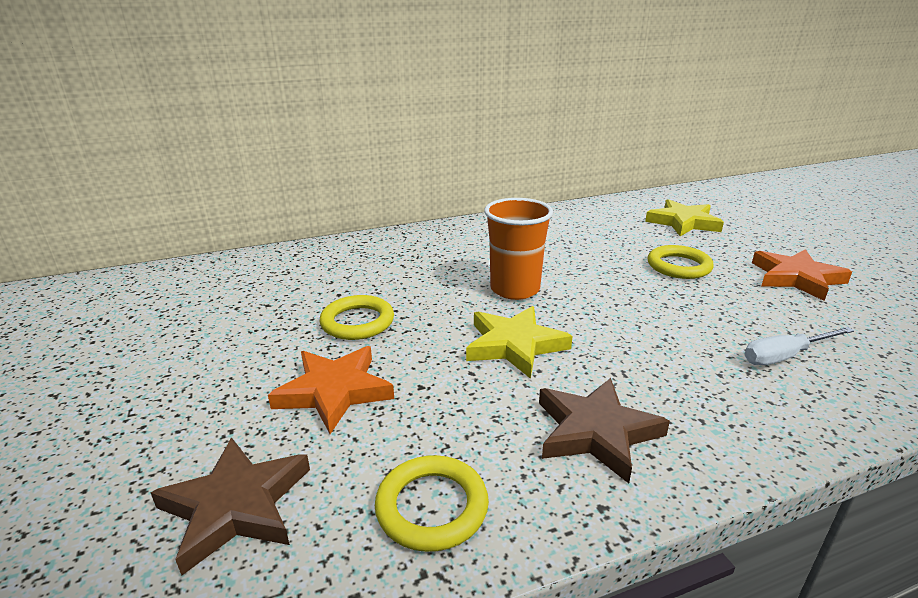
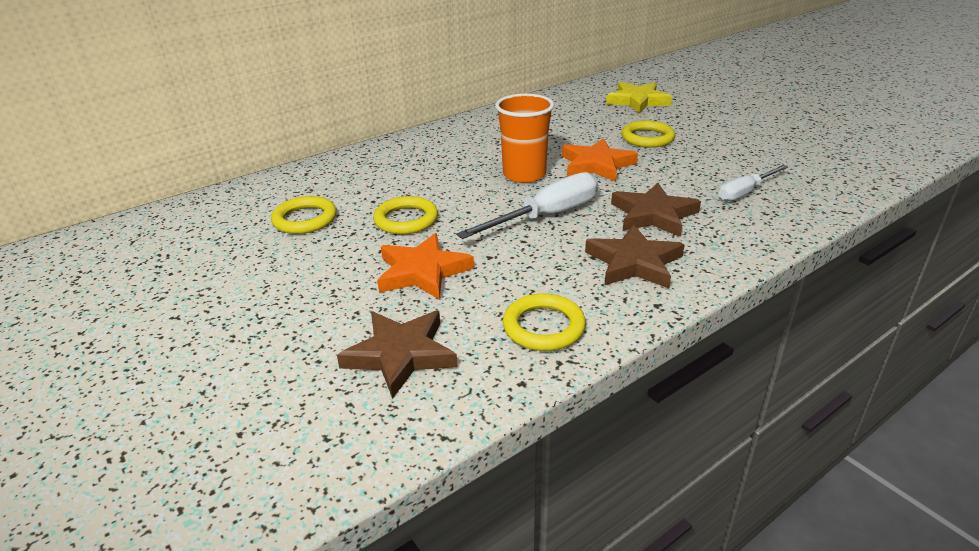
camera: 15 degrees left, 5 degrees up
yellow star [466,306,573,379] -> white screwdriver [456,172,598,239]
orange star [752,249,852,301] -> orange star moved to [562,138,638,182]
none -> yellow ring [271,196,337,234]
none -> brown star [611,183,701,237]

